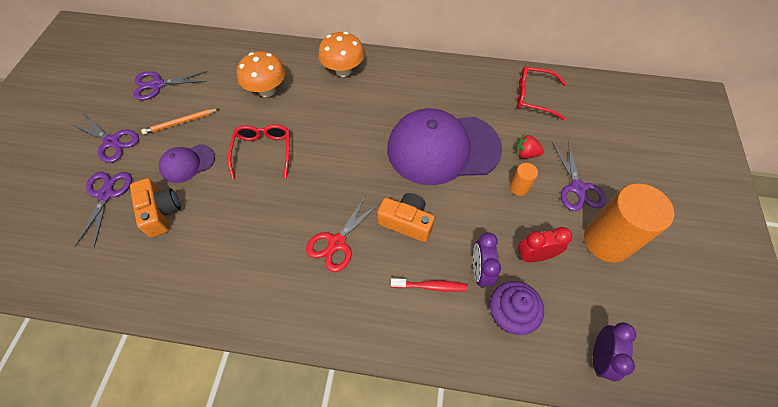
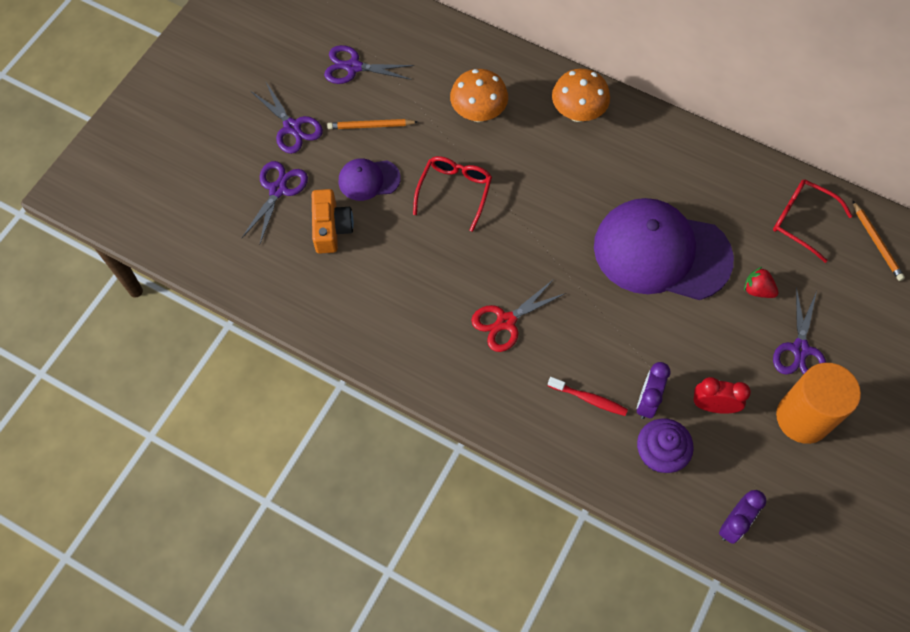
camera: 20 degrees right, 5 degrees up
orange camera [377,193,435,242] -> none
orange cylinder [509,163,538,196] -> none
none -> orange pencil [853,201,905,281]

